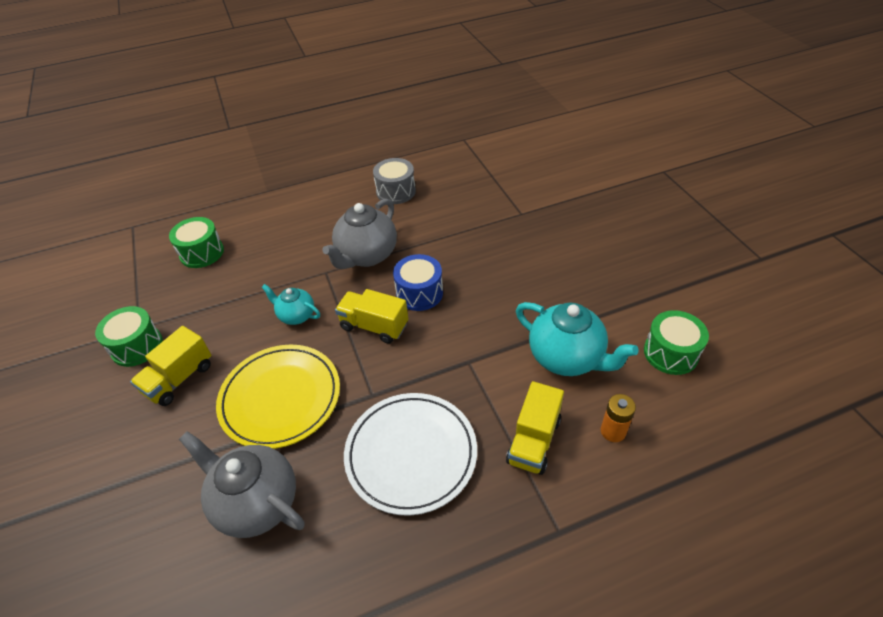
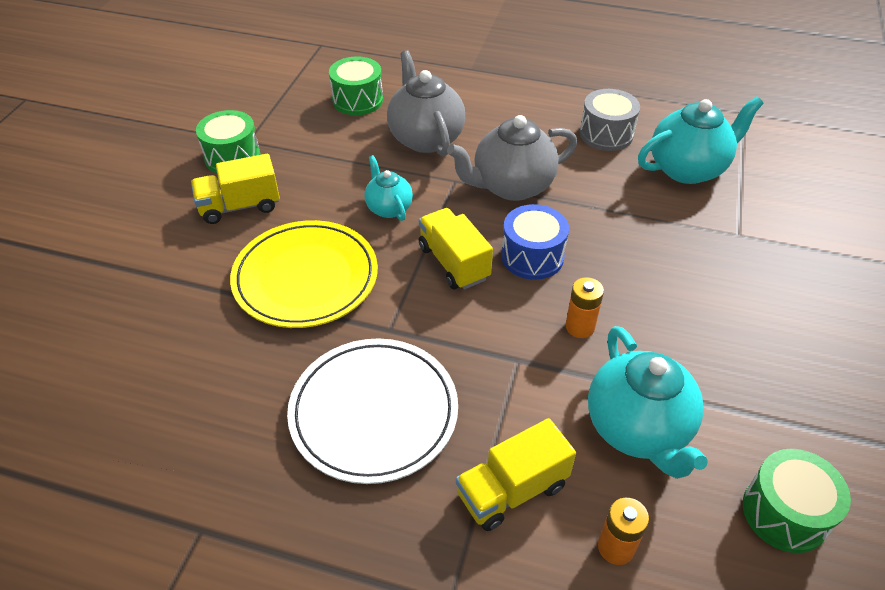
camera: 35 degrees right, 0 degrees up
grey teapot [179,431,304,538] -> grey teapot moved to [387,50,465,156]
none -> orange battery [566,277,604,338]
none -> turquoise teapot [638,96,764,184]

